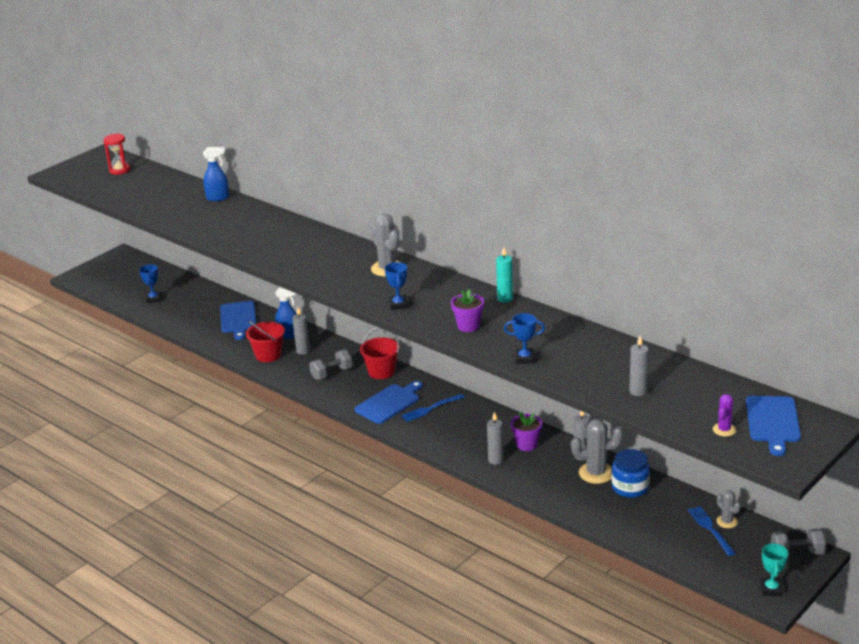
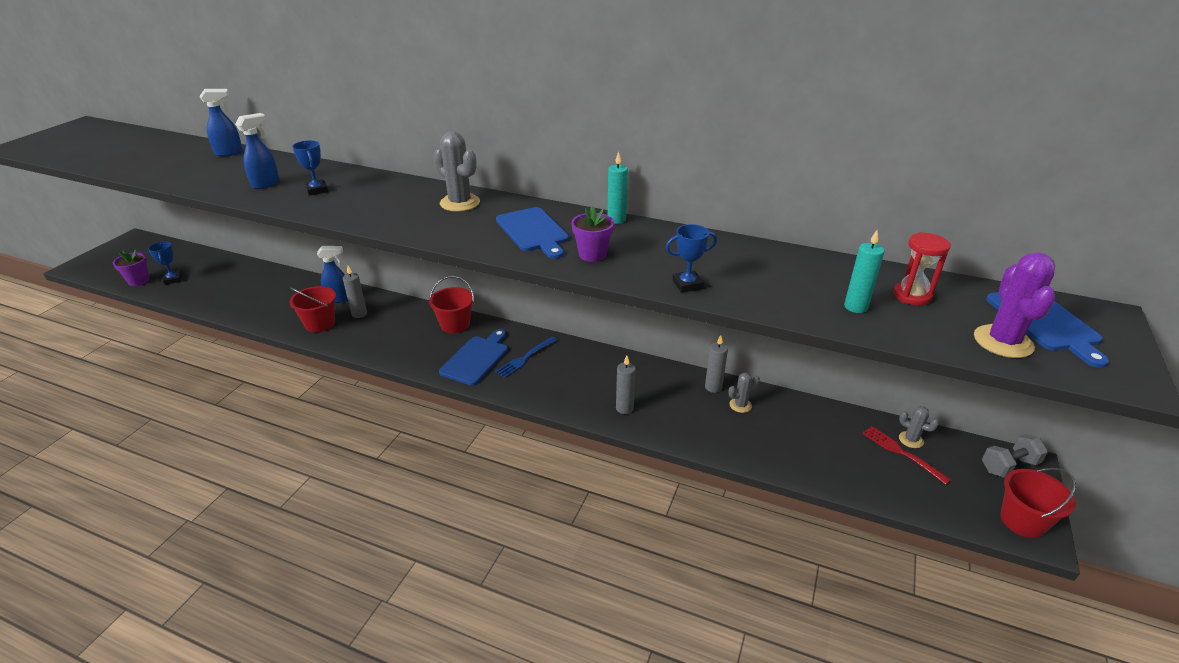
camera: 20 degrees left, 5 degrees up
red hourglass [104,133,130,175] -> red hourglass moved to [893,232,951,306]
blue cutting board [220,301,256,340] -> blue cutting board moved to [496,207,569,259]
grey dumbbell [309,349,353,380] -> none
blue trophy [385,262,408,310] -> blue trophy moved to [292,140,328,196]
purple flower pot [511,412,542,451] -> purple flower pot moved to [113,249,150,286]
grey cactus [571,419,623,484] -> grey cactus [728,373,760,413], size x0.56
blue jar [612,449,650,498] -> none
grey candle [629,336,649,396] -> turquoise candle [844,230,885,313]
blue fork [688,506,736,556] -> red fork [862,426,951,485]
purple cactus [713,394,736,436] -> purple cactus [974,252,1055,358], size x1.78
turquoise trophy [761,543,788,596] -> red bucket [1001,468,1076,538]
none -> blue spray bottle [235,113,280,189]

